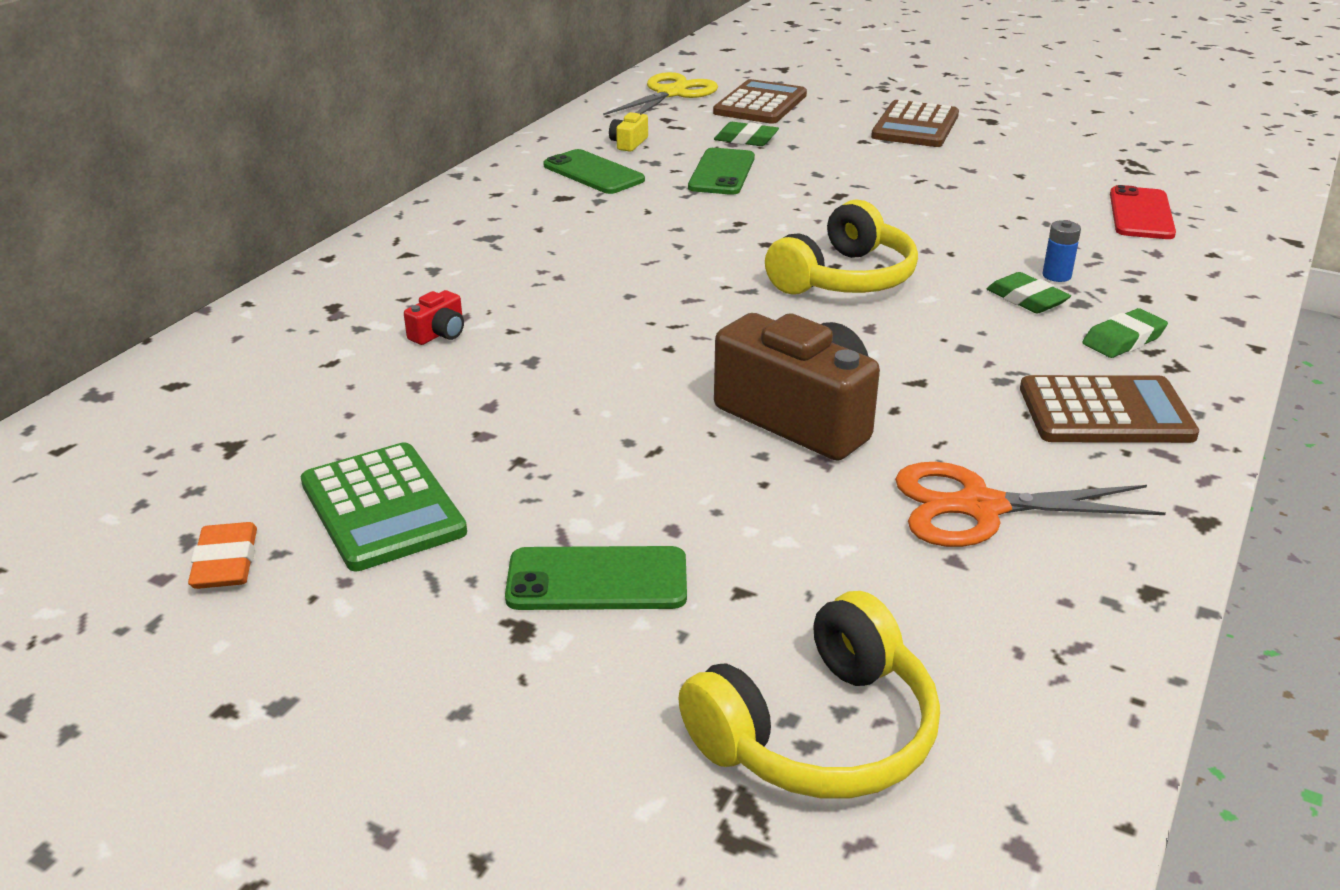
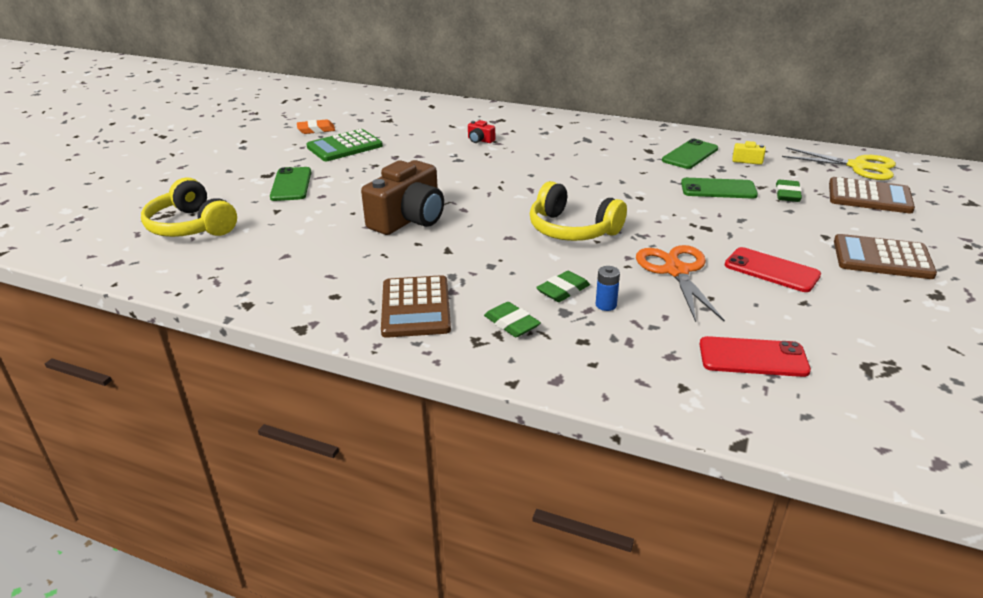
camera: 85 degrees right, 0 degrees up
orange scissors [895,462,1166,547] -> orange scissors moved to [636,245,725,322]
none -> red phone [725,247,821,292]

